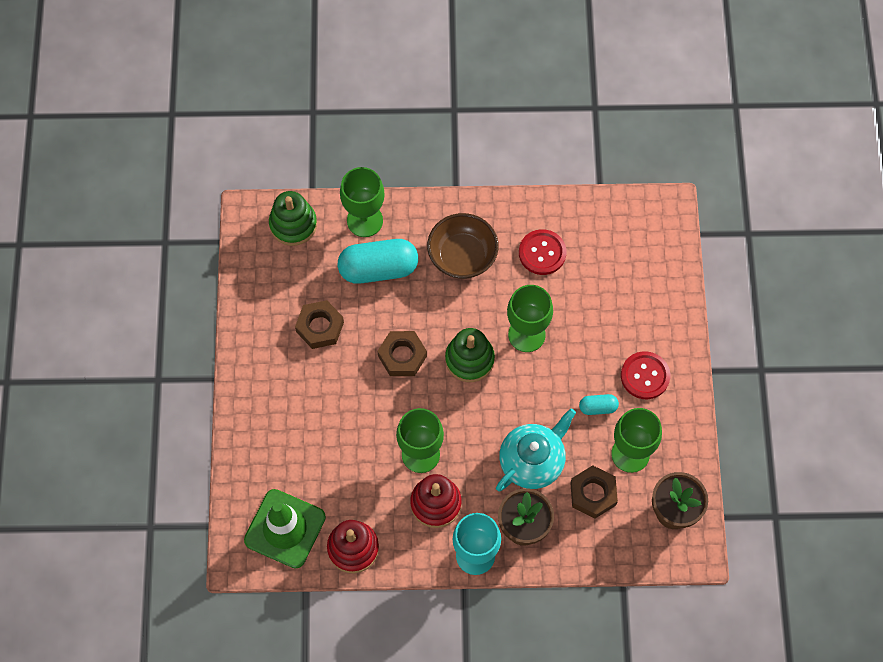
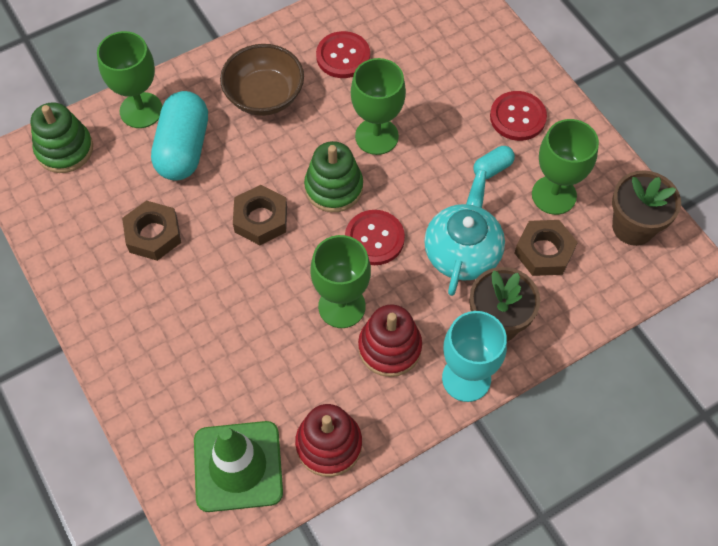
camera: 30 degrees left, 5 degrees down
turquoise capsule [338,239,418,284] -> turquoise capsule turned 45 degrees counterclockwise [151,91,208,181]
none -> red button [345,210,405,265]

